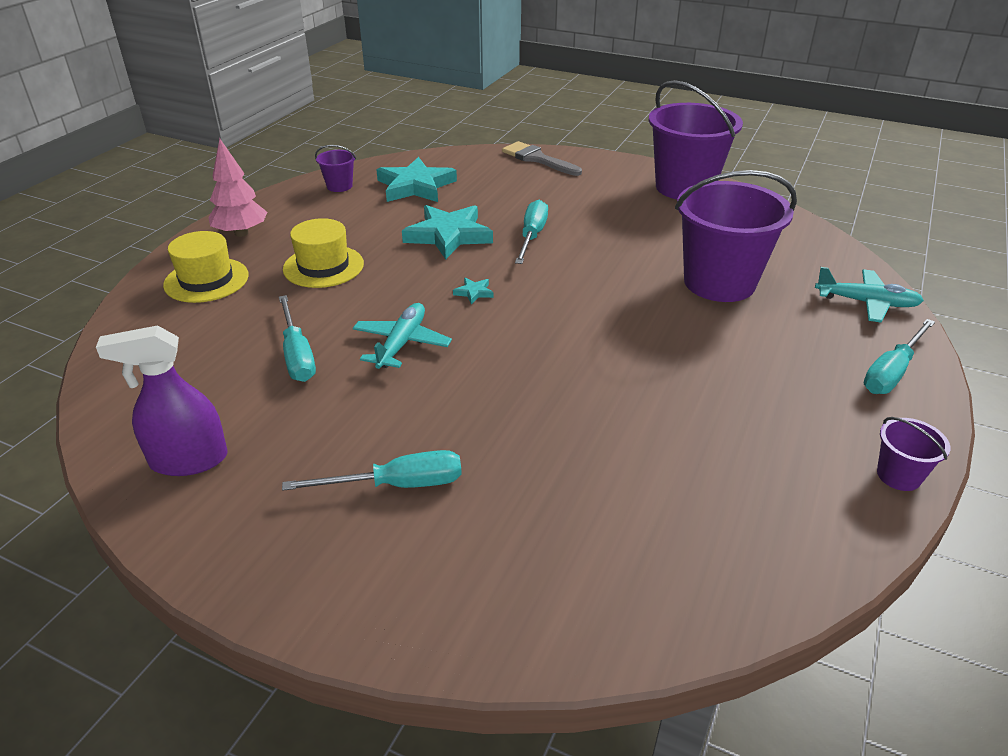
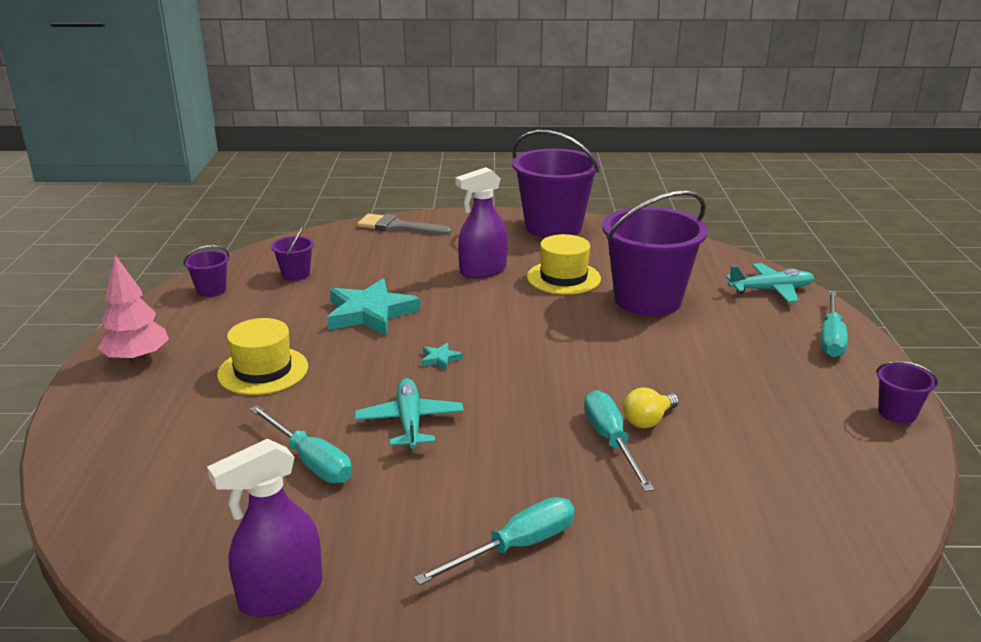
camera: 25 degrees left, 10 degrees down
yellow hat [163,231,249,303] -> yellow hat moved to [527,234,601,295]
turquoise star [376,157,457,202] -> purple bucket [271,225,314,281]
turquoise screwdriver [515,200,548,264] -> turquoise screwdriver moved to [584,390,654,492]
none -> purple spray bottle [455,167,508,279]
none -> yellow light bulb [623,387,679,428]

